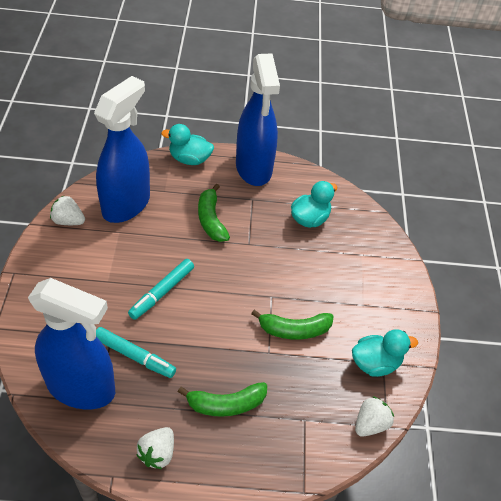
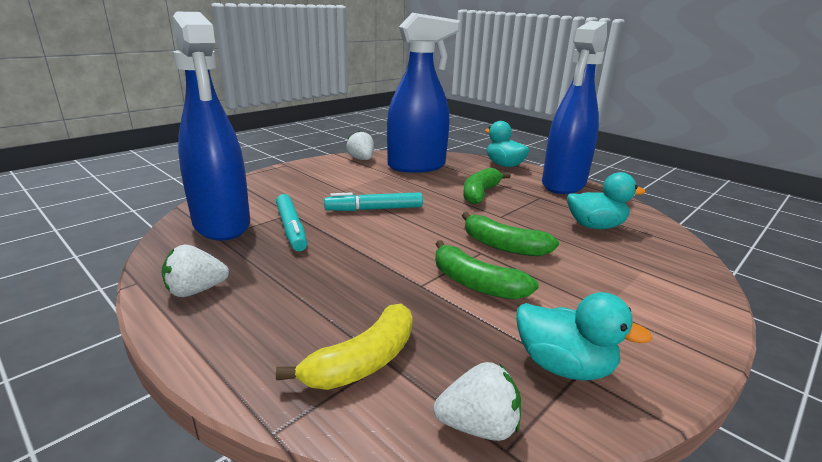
camera: 45 degrees right, 25 degrees down
green banana [178,382,267,417] -> green banana moved to [462,212,559,256]
none -> yellow banana [276,304,413,390]

